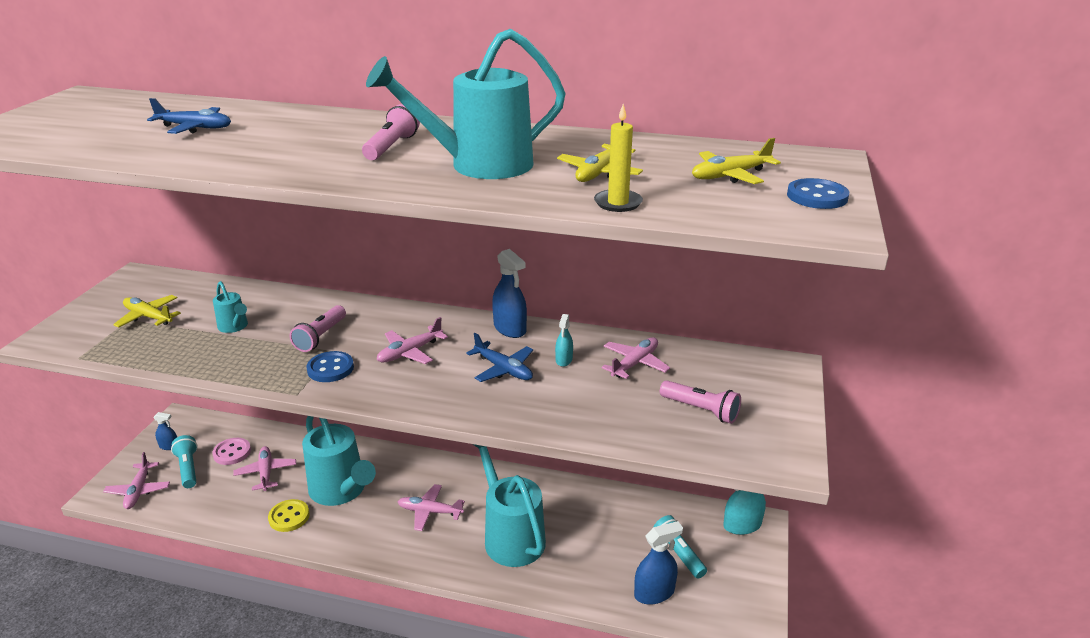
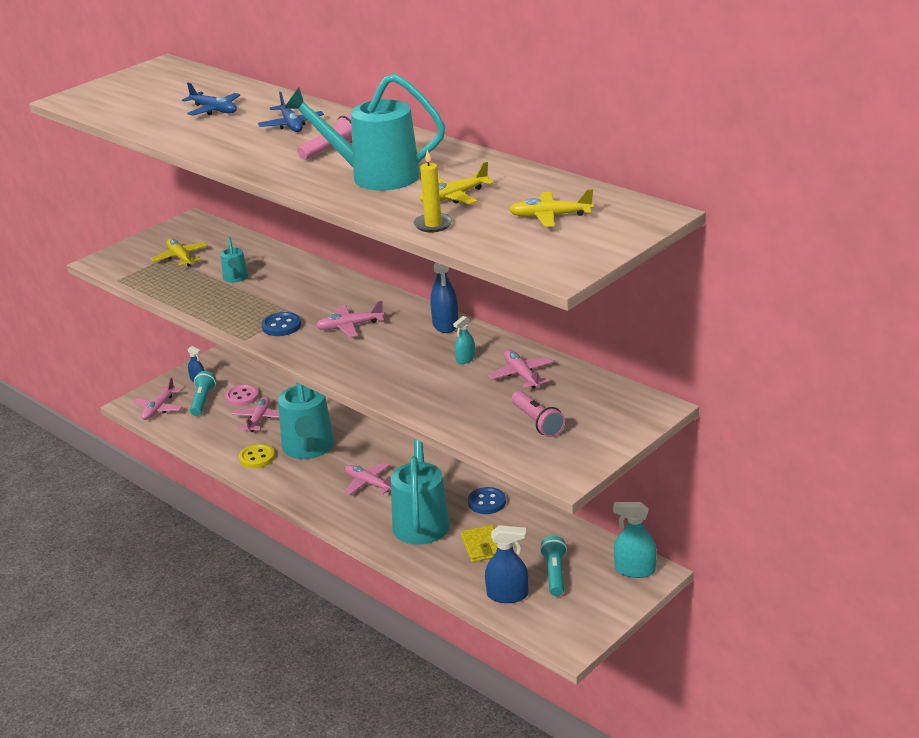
camera: 30 degrees right, 0 degrees up
pink flashlight [290,305,346,352] -> none
blue plane [466,333,533,382] -> blue plane moved to [258,92,324,132]
pink plane [602,337,670,379] -> pink plane turned 90 degrees counterclockwise [488,350,554,389]
blue button [787,178,849,209] -> blue button moved to [468,487,506,514]
none -> yellow wallet [460,525,497,562]

